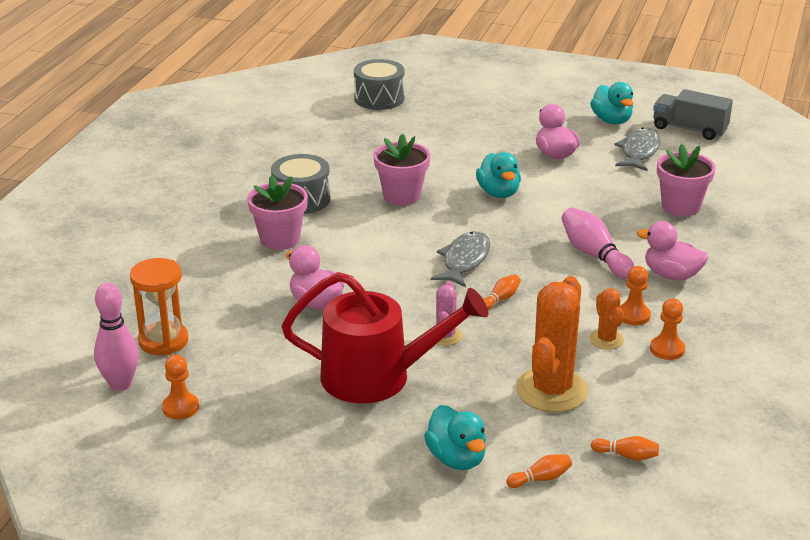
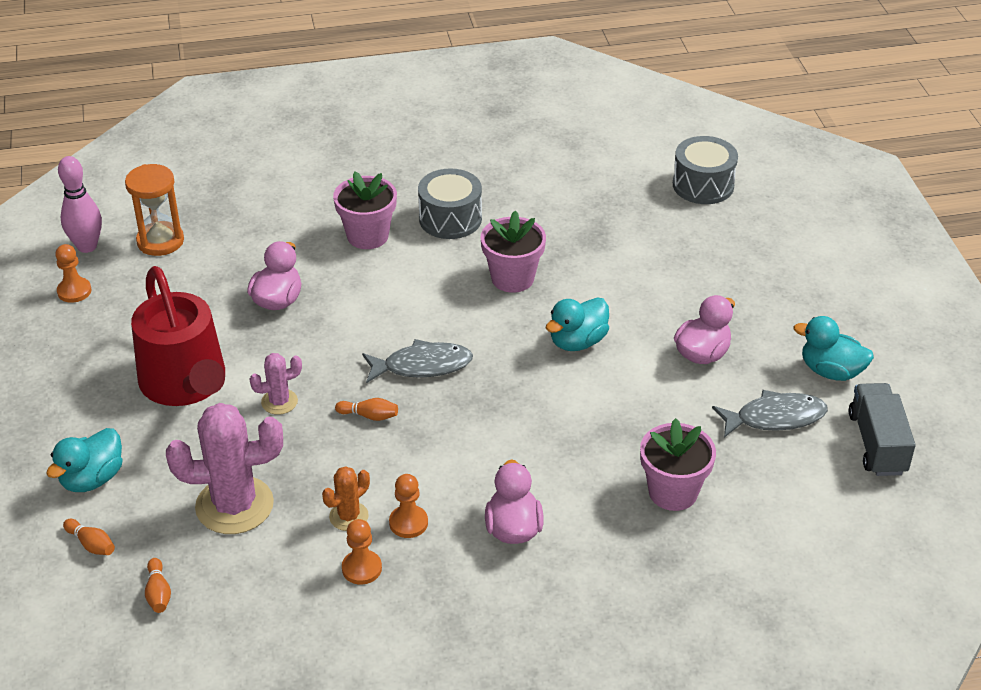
camera: 60 degrees right, 10 degrees up
orange cactus [516,276,589,412] -> pink cactus [166,403,283,534]
pink bowling pin [561,207,634,279] -> none
turquoise duck [590,82,633,124] -> turquoise duck turned 75 degrees clockwise [793,316,874,381]

